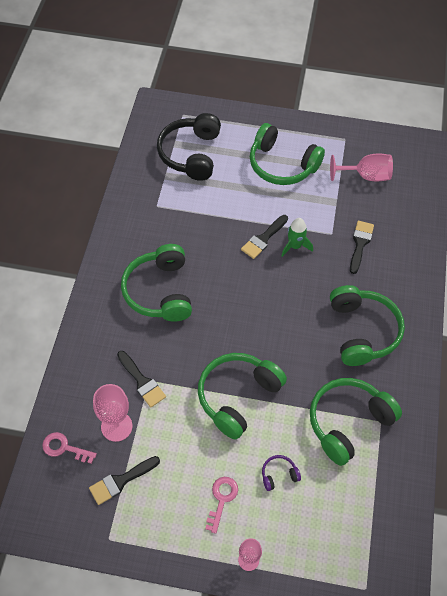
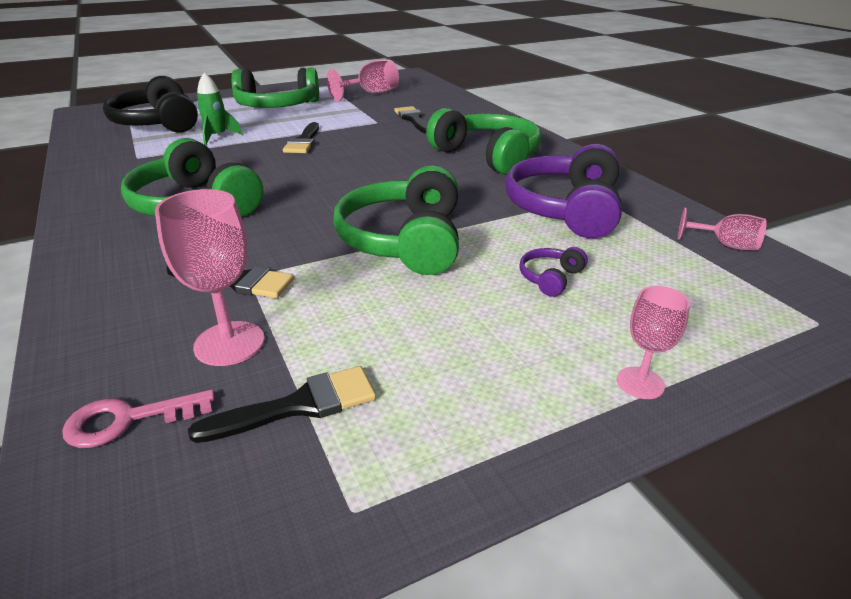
camera: 35 degrees left, 25 degrees down
black brush [89,456,160,505] -> black brush turned 135 degrees counterclockwise [188,366,376,443]
pink key [205,477,238,534] -> none
green rocket [281,218,313,257] -> green rocket moved to [197,73,243,145]
green headphones [310,378,402,466] -> purple headphones [505,144,622,238]
none -> pink goblet [678,208,767,250]

